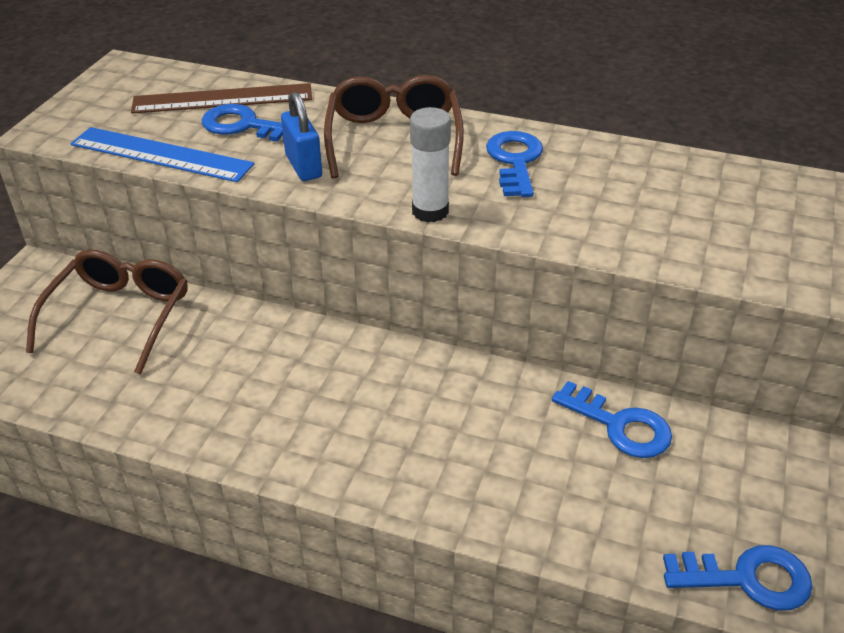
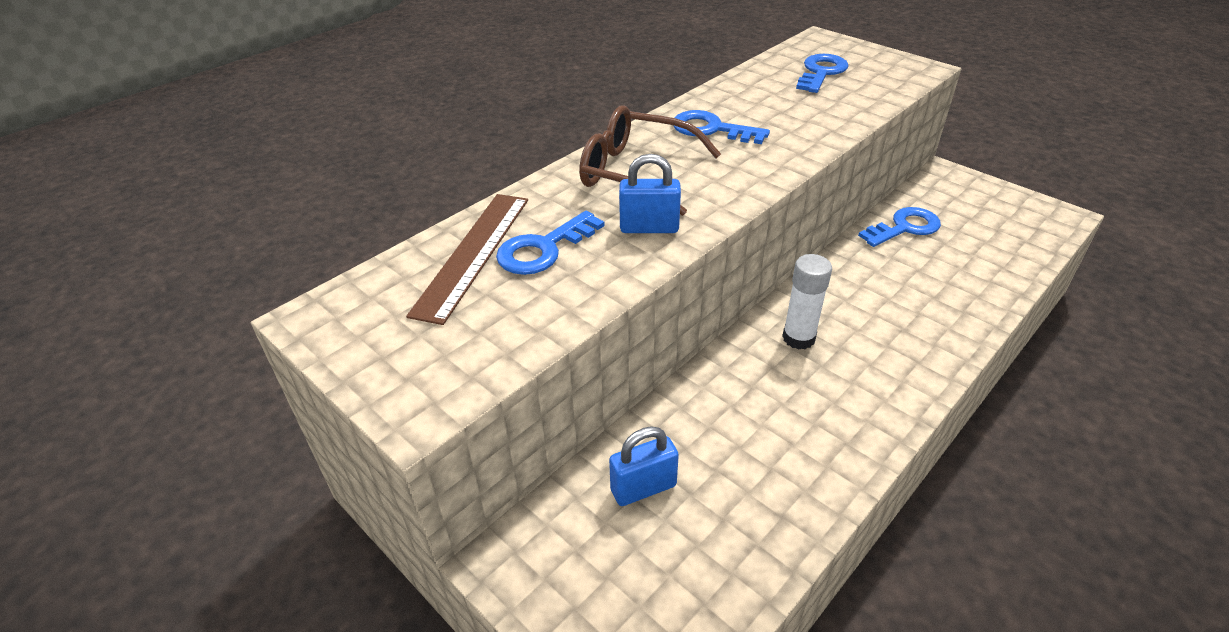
camera: 65 degrees left, 0 degrees up
brown glasses [26,249,188,375] -> blue padlock [609,426,679,506]
blue ruler [70,127,254,182] -> none
white glue stick [410,107,451,223] -> white glue stick moved to [782,254,832,350]
blue key [663,545,813,611] -> blue key moved to [796,54,849,93]

